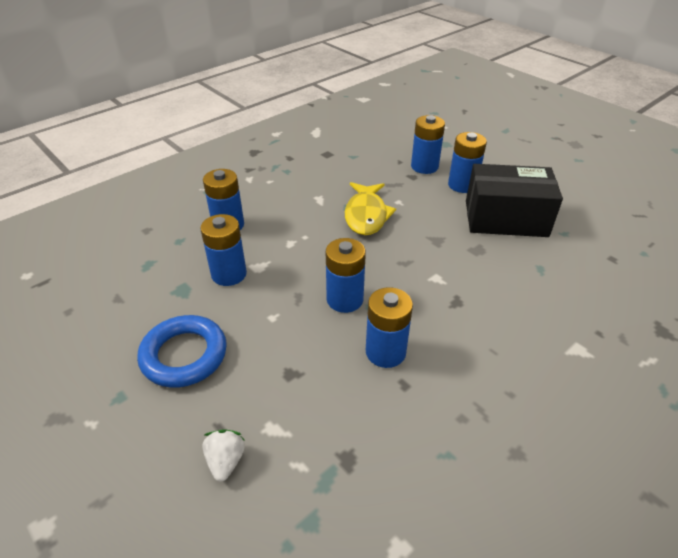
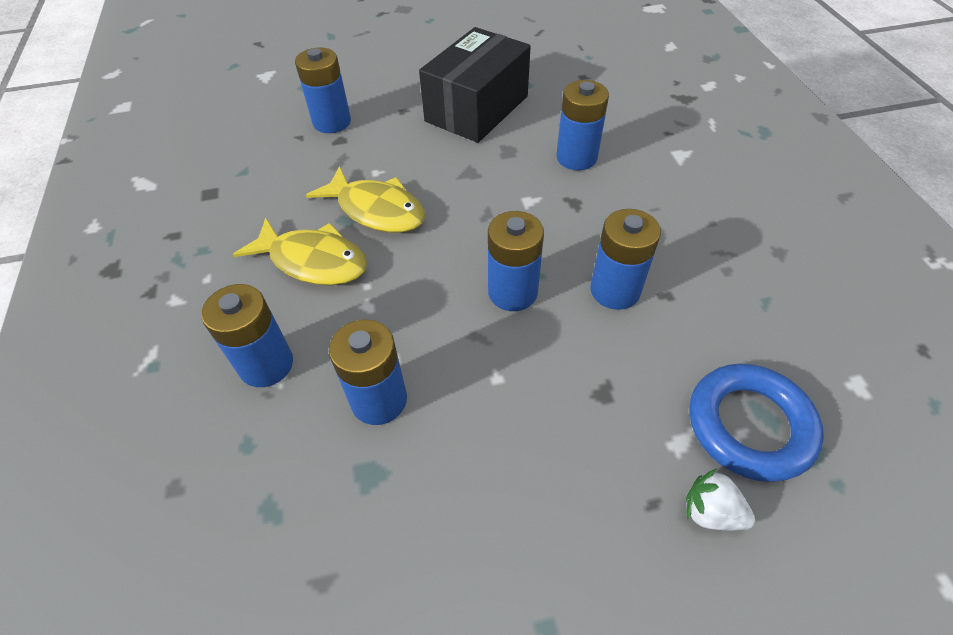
camera: 60 degrees left, 10 degrees up
blue ring [137,315,227,388] -> blue ring moved to [690,363,824,482]
blue battery [448,132,487,193] -> blue battery moved to [556,80,609,170]
none -> yellow fish [233,218,367,285]

